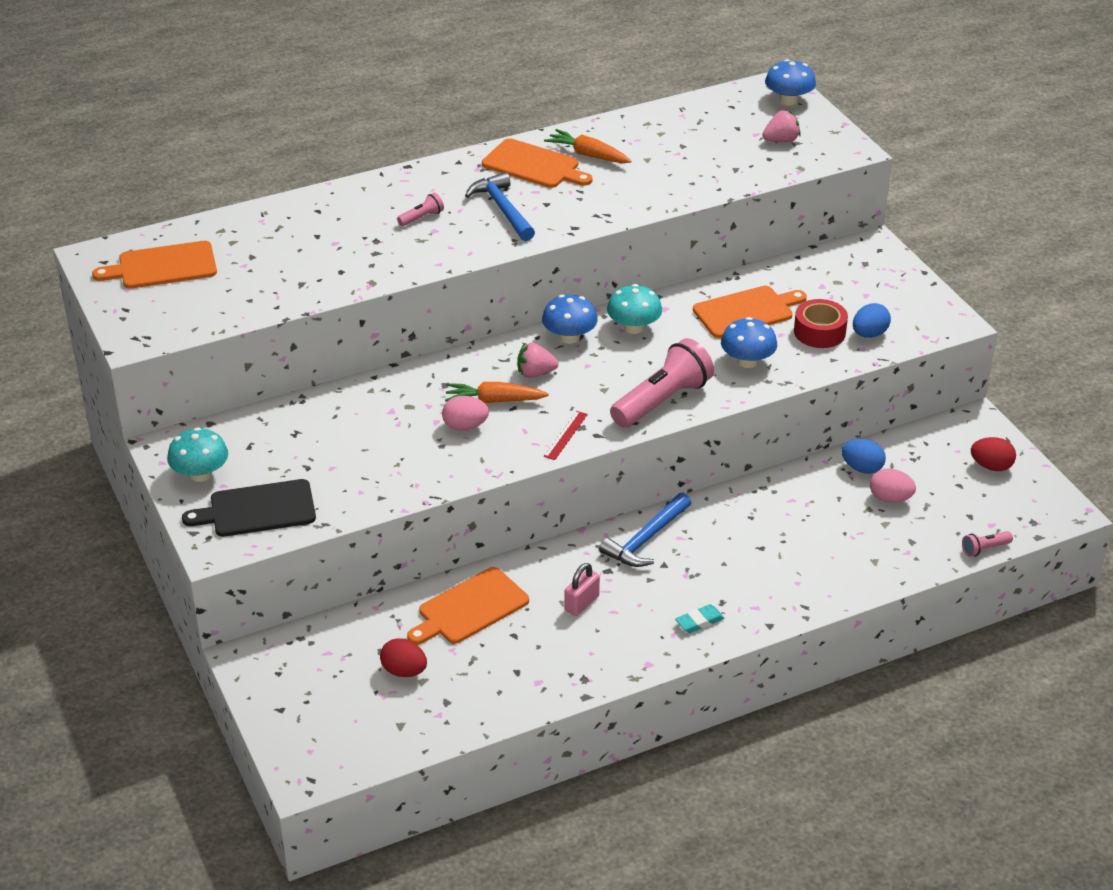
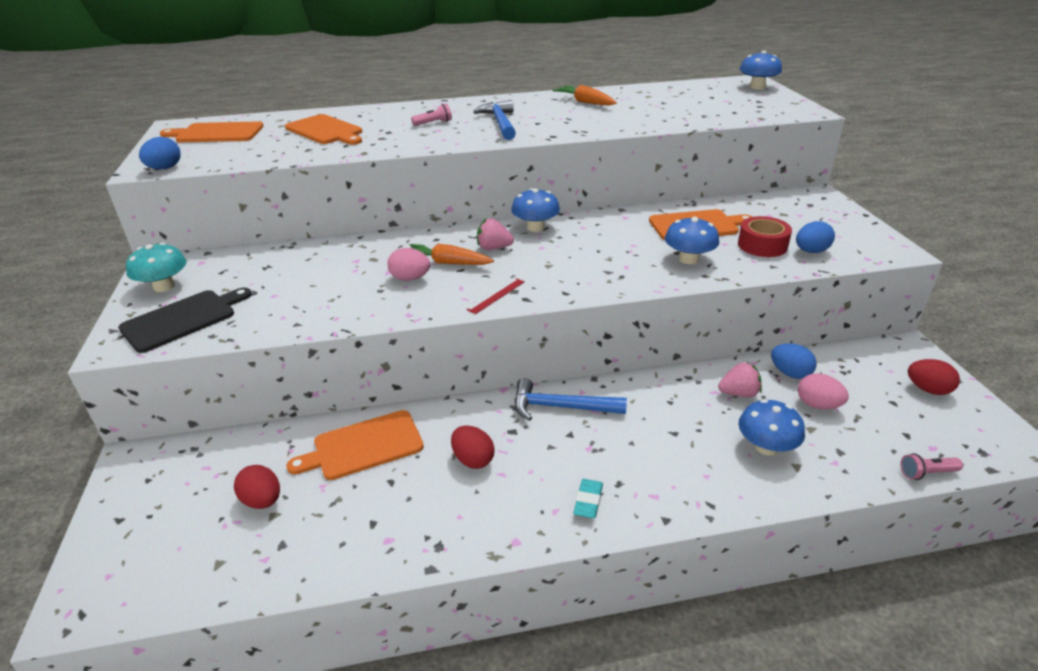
camera: 15 degrees right, 5 degrees down
black cutting board [182,479,316,537] -> black cutting board turned 135 degrees clockwise [118,287,252,353]
orange cutting board [482,138,592,188] -> orange cutting board moved to [285,114,362,145]
pink padlock [565,563,600,616] -> red egg [451,425,495,469]
blue hammer [599,492,691,567] -> blue hammer turned 45 degrees clockwise [514,378,627,421]
turquoise mushroom [607,284,662,334] -> none
pink flashlight [610,338,714,428] -> none
turquoise eraser [675,604,725,633] -> turquoise eraser turned 60 degrees counterclockwise [573,479,603,519]
pink strawberry [762,110,801,142] -> pink strawberry moved to [718,361,762,397]
none -> blue egg [139,137,181,170]
none -> blue mushroom [739,399,805,456]

